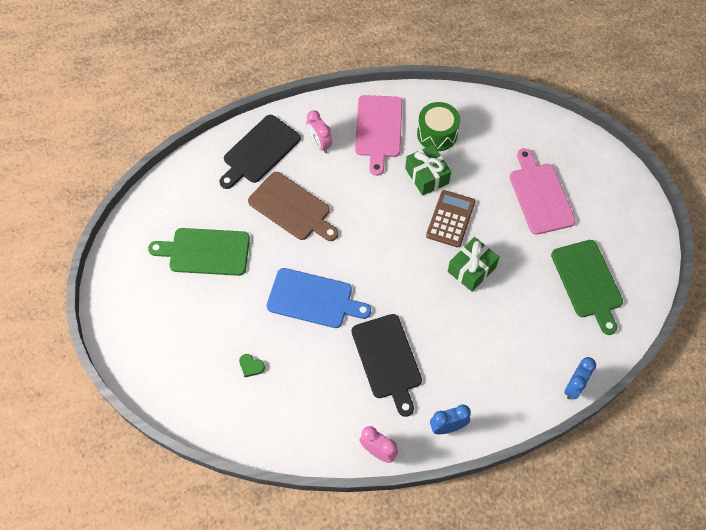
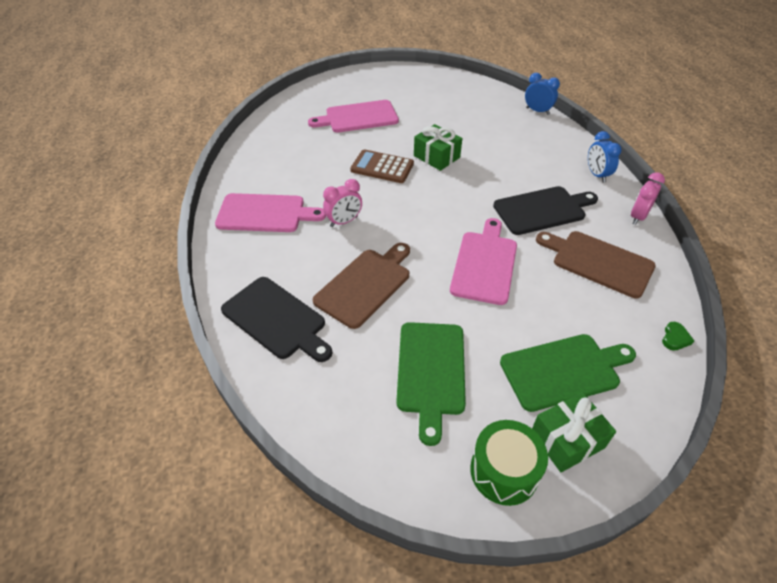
camera: 90 degrees left, 15 degrees down
green heart [239,354,265,377] -> green heart moved to [662,322,694,351]
blue cutting board [267,268,371,328] -> pink cutting board [450,218,517,305]
pink clock [306,110,332,153] -> pink clock moved to [323,179,362,227]
green gift [405,145,451,196] -> green gift moved to [532,392,616,472]
green drum [417,102,460,151] -> green drum moved to [470,420,548,506]
green cutting board [551,240,623,335] -> green cutting board moved to [500,334,636,412]
none -> brown cutting board [536,231,656,298]

